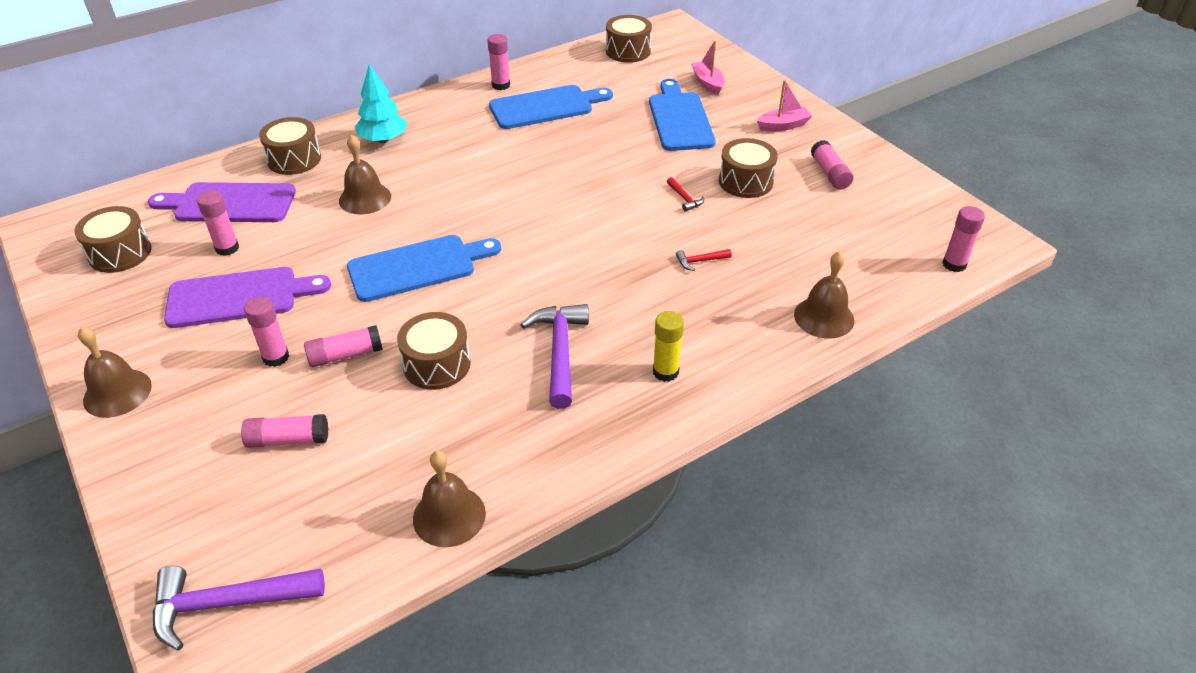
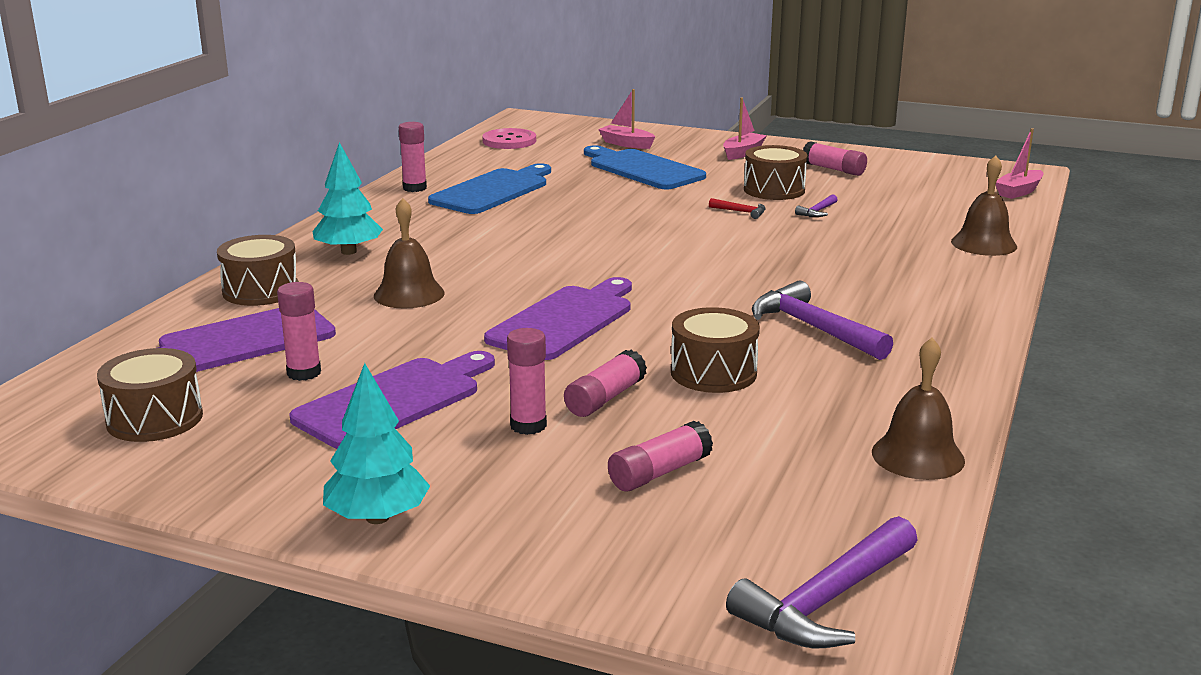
camera: 35 degrees left, 20 degrees down
brown bell [78,327,152,418] -> turquoise tree [323,363,430,524]
blue cutting board [347,235,501,302] -> purple cutting board [484,277,632,360]
brown drum [606,15,652,63] -> pink button [482,128,536,149]
yellow glue stick [653,311,684,382] -> none
red hammer [676,249,732,271] -> none
pink glue stick [942,206,985,272] -> pink boat [996,128,1043,199]
none -> purple hammer [795,194,838,217]

